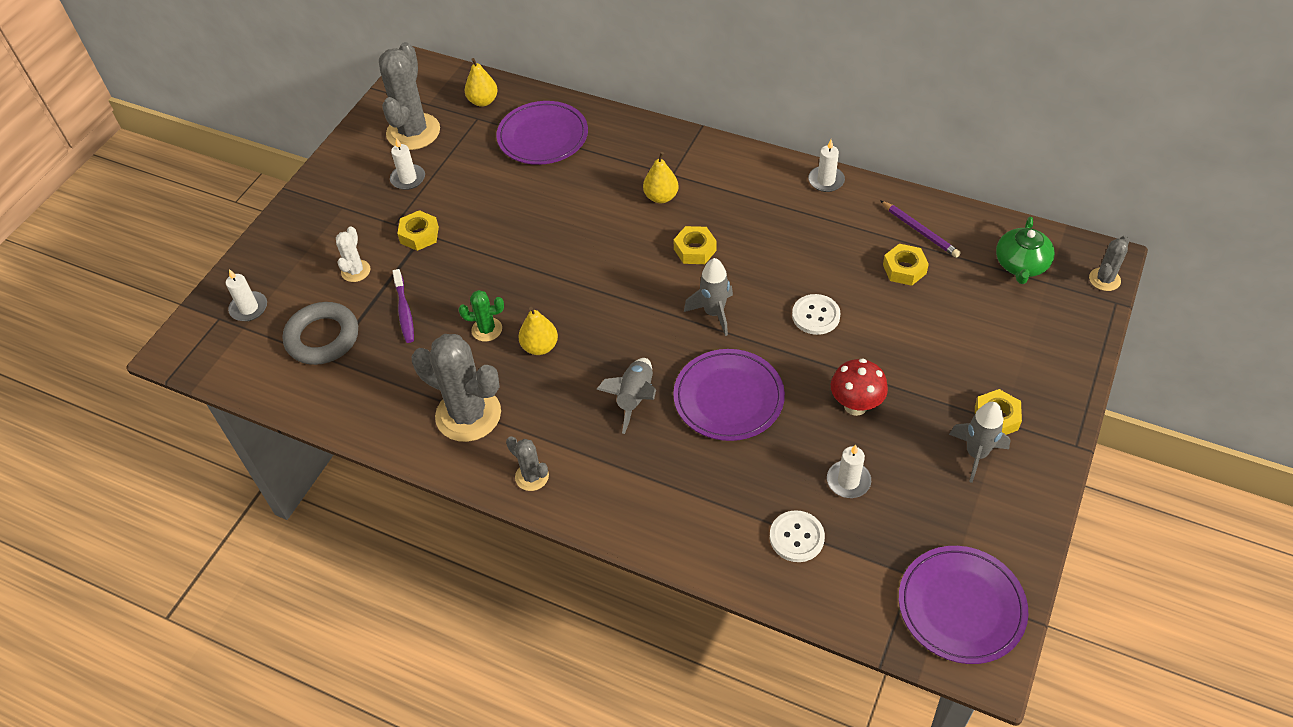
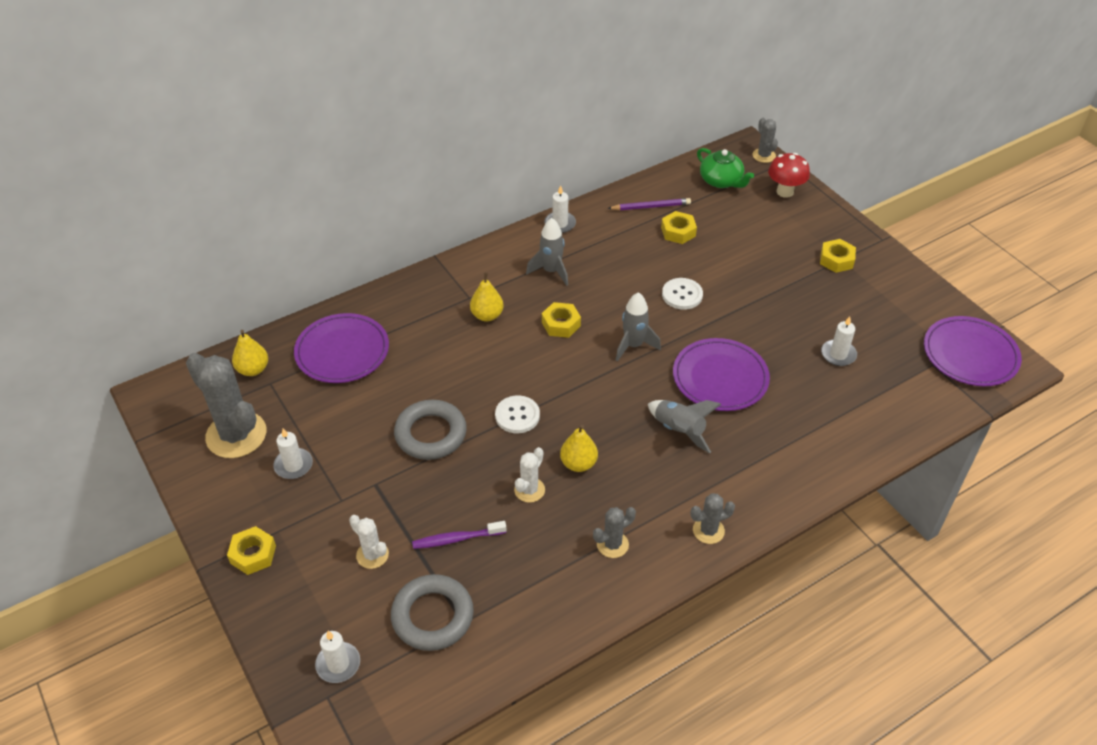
camera: 60 degrees left, 5 degrees down
purple toothbrush [392,269,414,343] -> purple toothbrush turned 150 degrees clockwise [412,521,507,549]
yellow nut [397,210,439,251] -> yellow nut moved to [227,526,276,575]
grey cactus [412,334,501,442] -> grey cactus [593,507,636,558], size x0.49
green cactus [459,290,504,342] -> white cactus [514,447,545,503]
white button [770,510,825,562] -> white button moved to [495,396,540,433]
red mushroom [831,359,888,416] -> red mushroom moved to [768,153,810,198]
grey rocket [949,402,1011,483] -> grey rocket moved to [526,218,568,286]
none -> grey ring [394,400,467,460]

